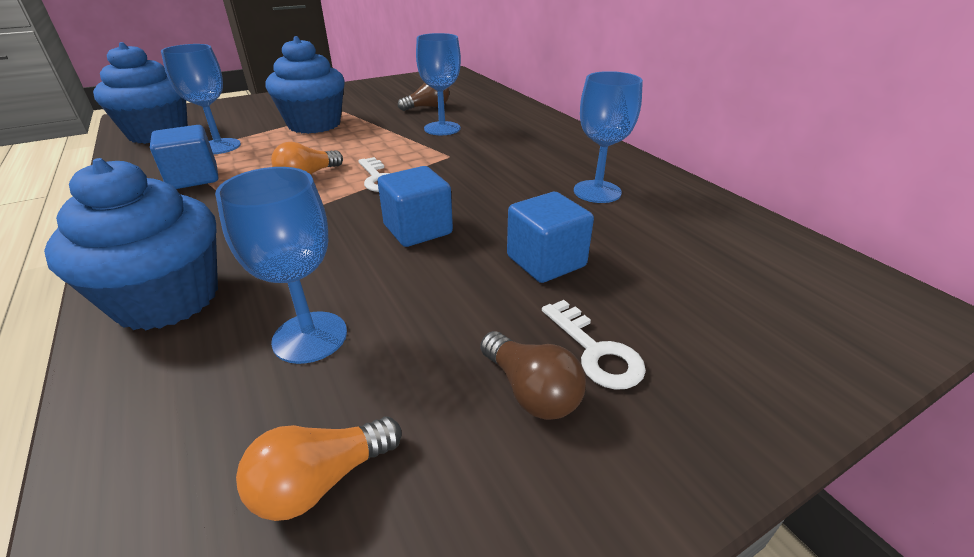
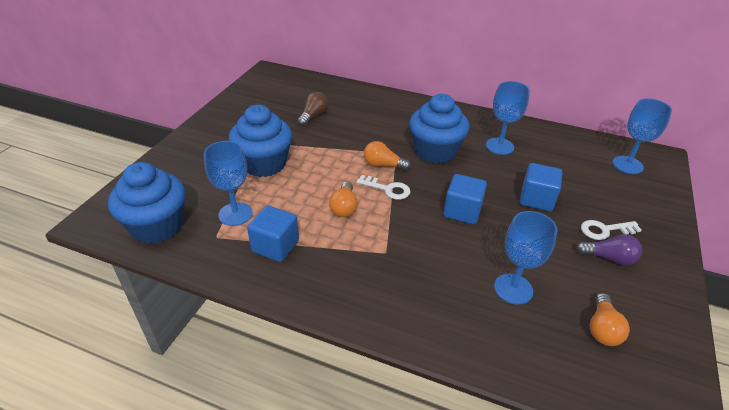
camera: 40 degrees left, 5 degrees up
blue cupcake [44,158,218,330] -> blue cupcake moved to [409,94,470,164]
blue goblet [416,33,461,135] -> blue goblet moved to [612,98,672,174]
brown light bulb [481,331,586,420] -> purple light bulb [576,234,642,265]
white key [542,300,646,390] -> white key turned 150 degrees clockwise [581,220,642,240]
none -> orange light bulb [364,141,411,171]

